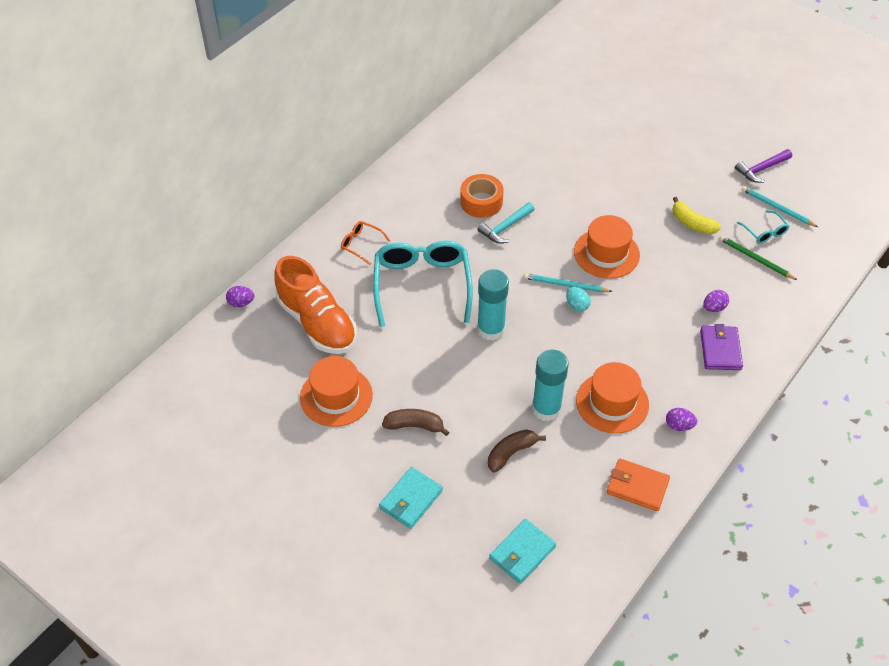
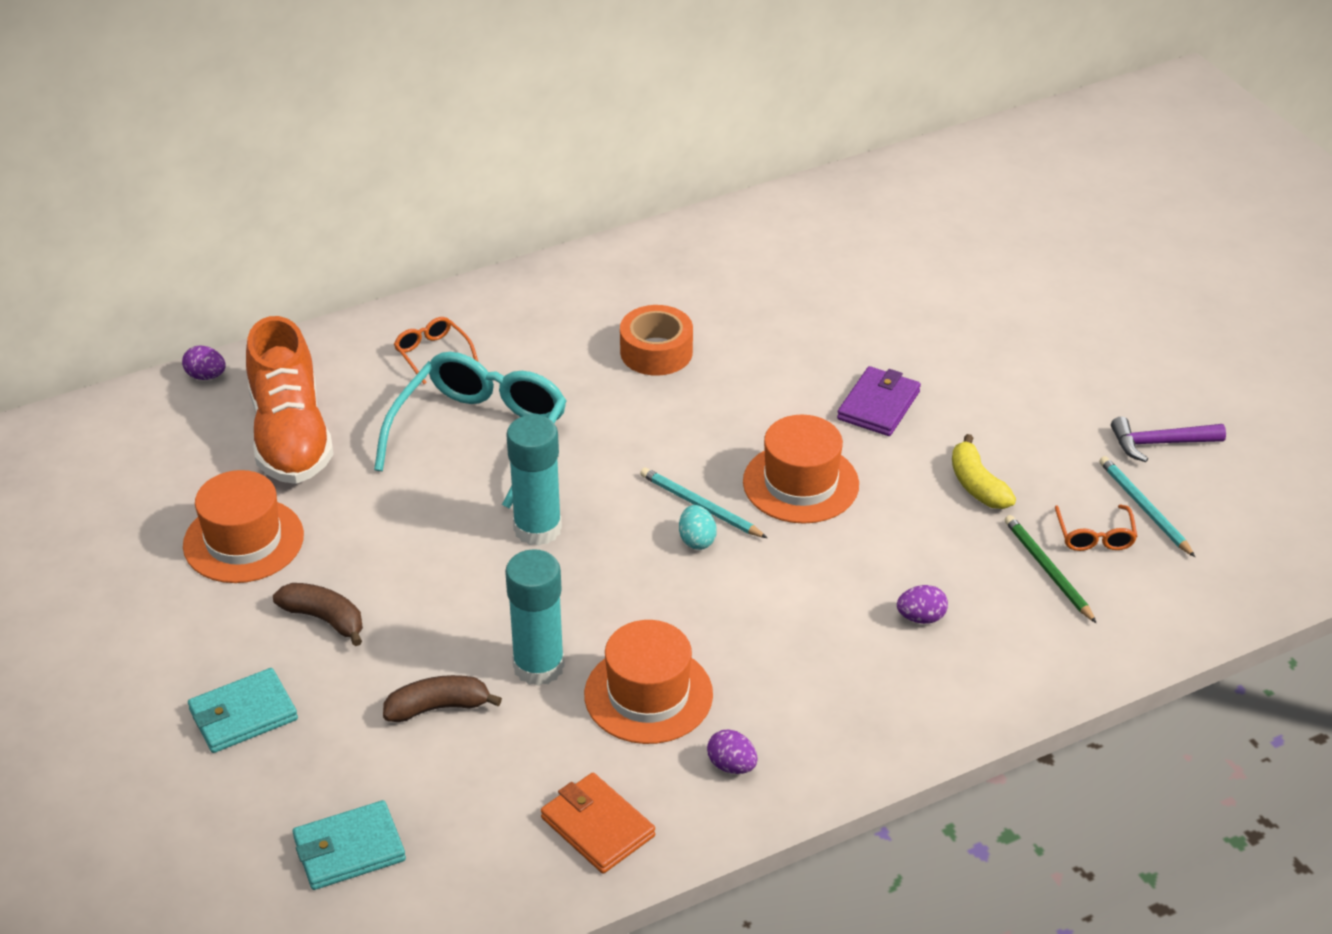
camera: 25 degrees right, 10 degrees down
turquoise hammer [478,202,535,243] -> none
purple wallet [700,324,743,370] -> purple wallet moved to [837,366,921,436]
turquoise glasses [737,210,789,244] -> orange glasses [1055,505,1138,551]

